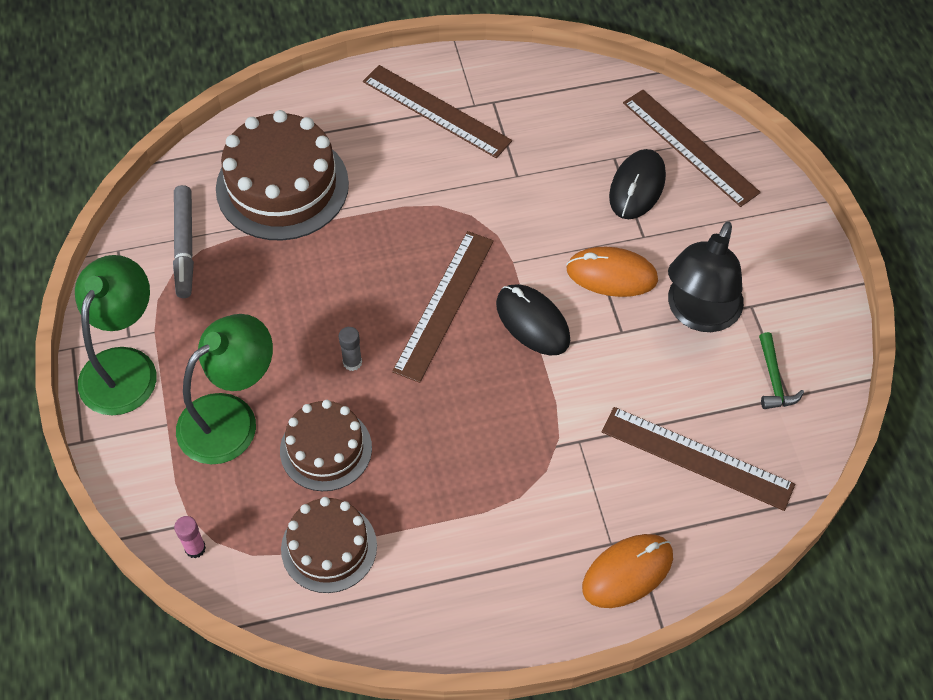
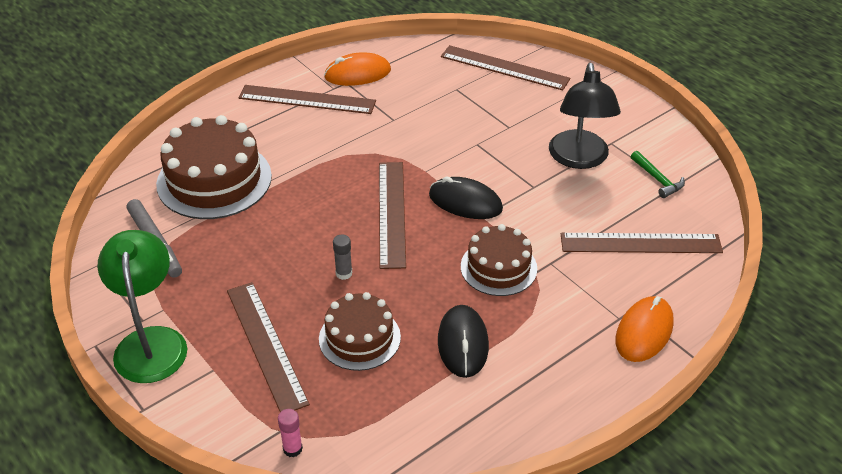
camera: 25 degrees left, 15 degrees down
green lamp [176,314,273,464] -> brown ruler [227,282,310,412]
brown cake [281,497,377,593] -> brown cake moved to [461,224,537,296]
orange mouse [566,247,658,297] -> orange mouse moved to [324,52,391,86]
black mouse [609,149,666,219] -> black mouse moved to [438,305,489,378]

